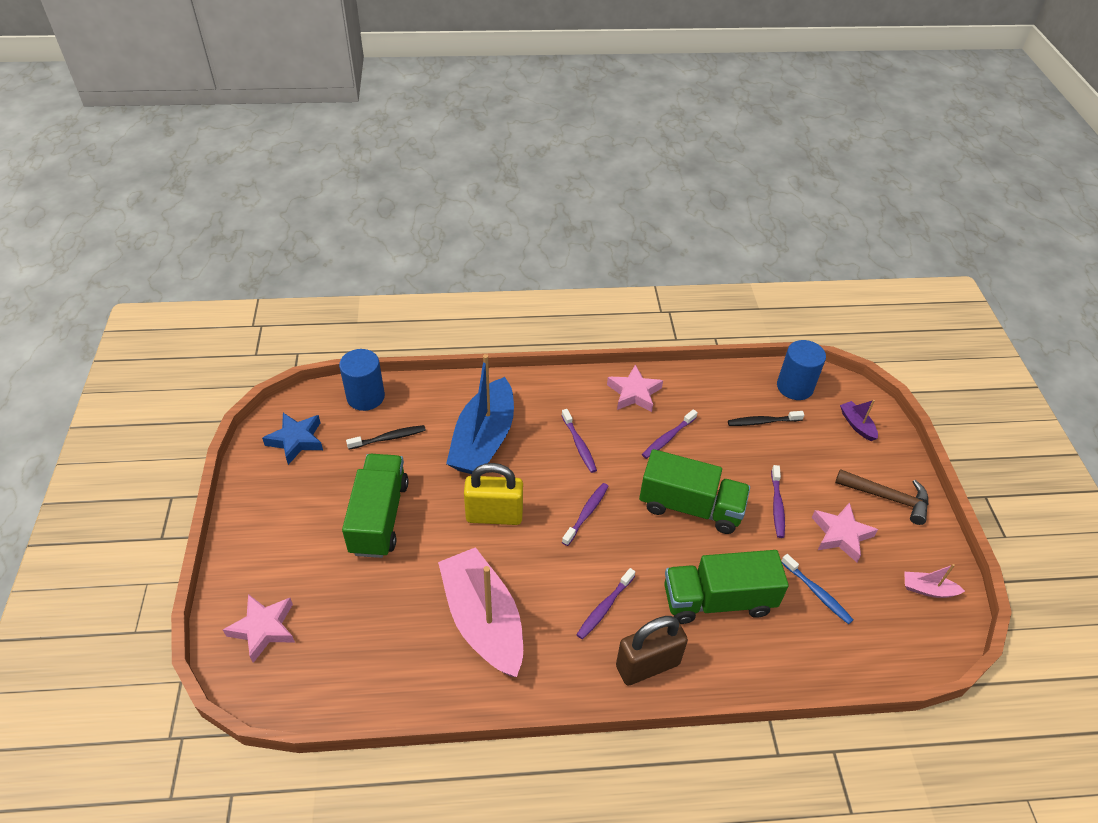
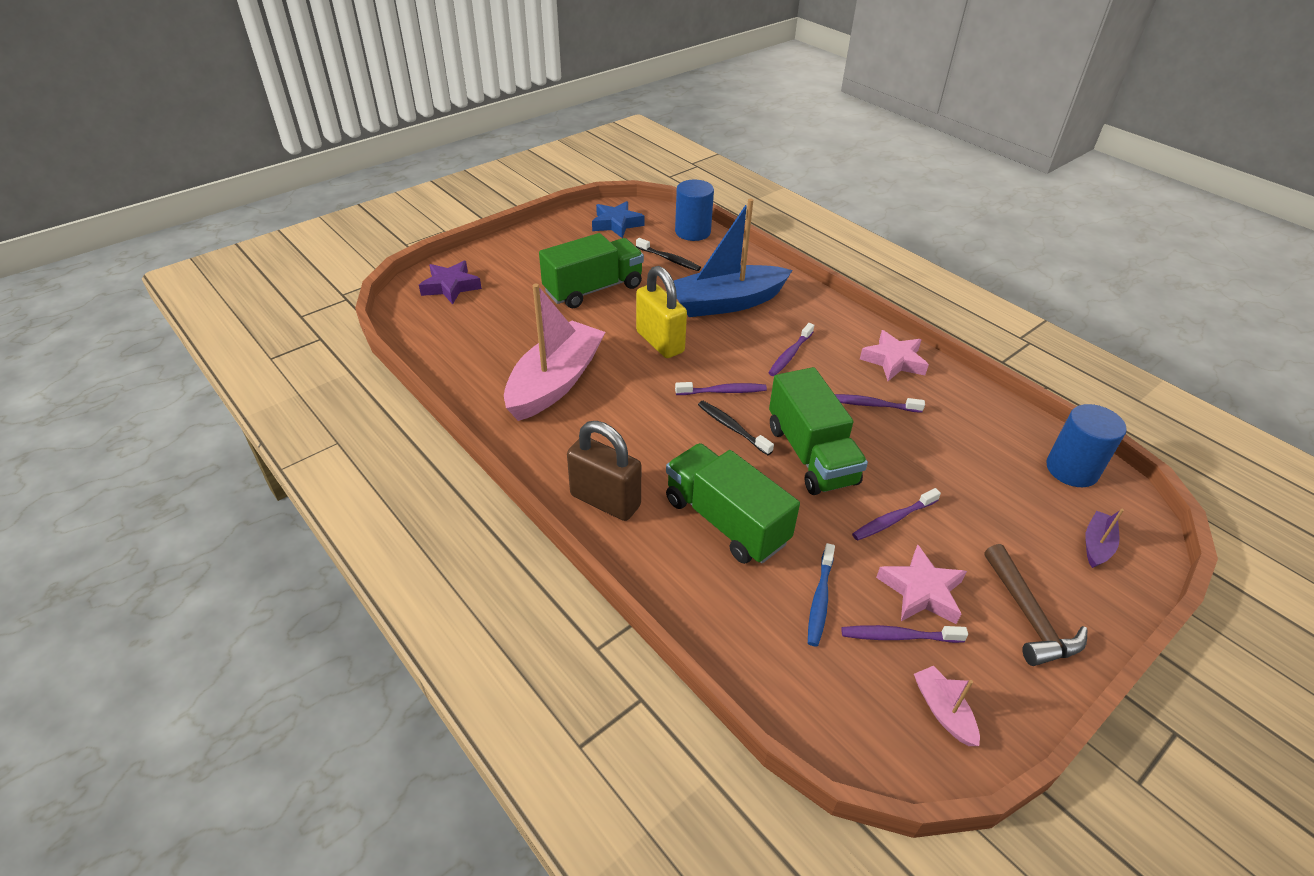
camera: 55 degrees right, 5 degrees down
pink star [223,594,295,663] -> purple star [419,261,482,304]
purple toothbrush [576,568,635,639] -> purple toothbrush moved to [841,625,968,643]
black toothbrush [728,411,804,426] -> black toothbrush moved to [698,401,774,455]

